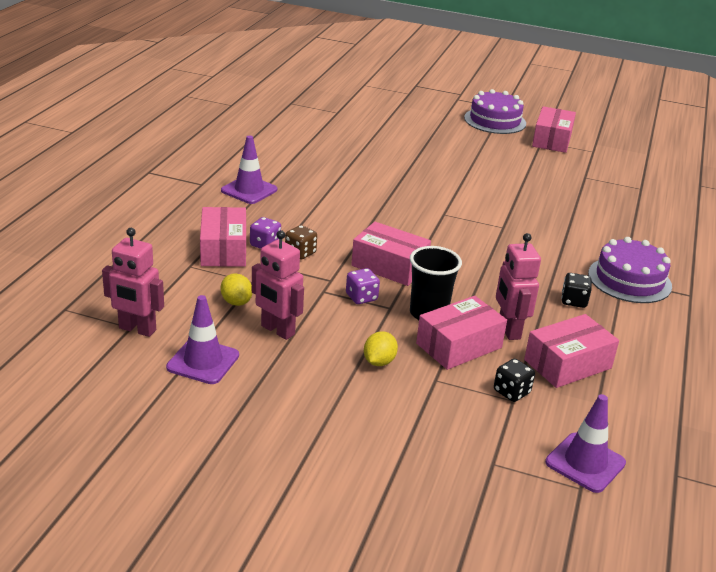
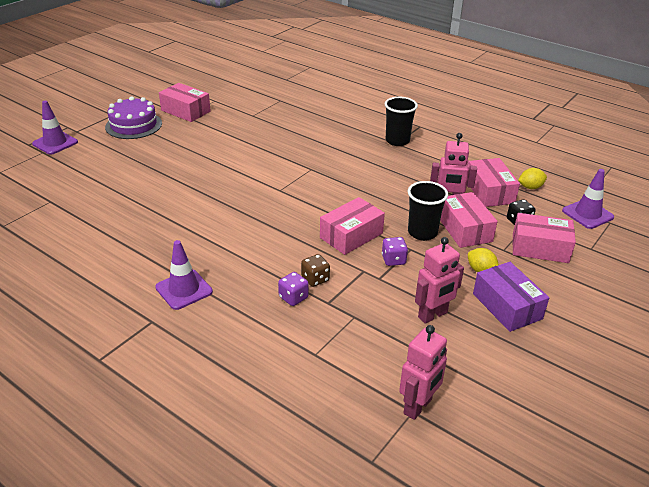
camera: 70 degrees left, 5 degrees up
purple traffic cone [166,295,239,384] -> purple traffic cone moved to [32,101,78,155]
pink box [200,207,246,267] -> pink box moved to [513,213,576,263]
yellow lemon [221,273,253,306] -> yellow lemon moved to [518,168,547,189]
black dice [561,273,592,308] -> none
purple cake [588,237,672,303] -> black cup [385,97,418,146]
none -> purple box [473,262,549,332]

